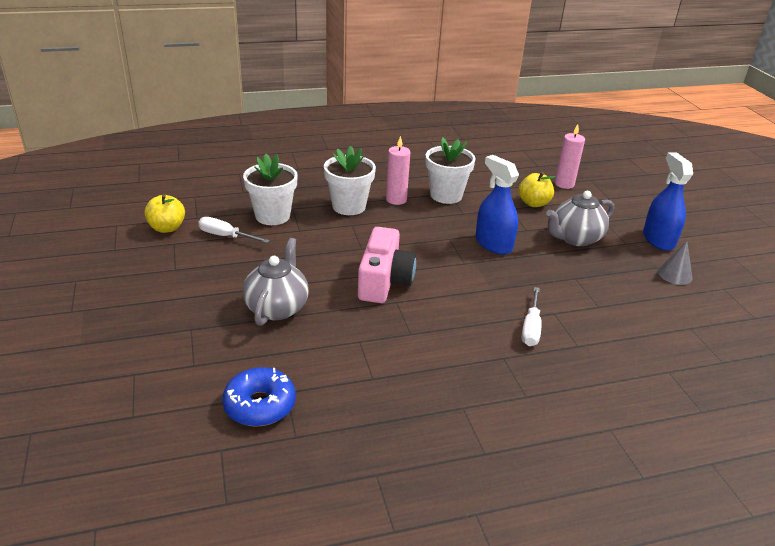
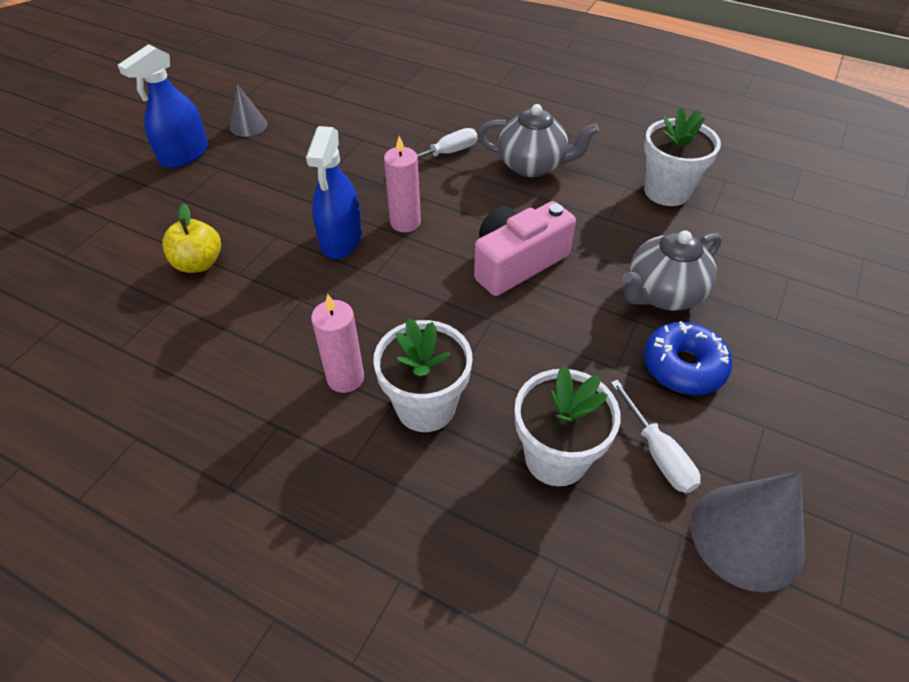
camera: 135 degrees left, 15 degrees up
yellow apple [144,194,185,233] -> grey cone [690,471,805,592]
blue donut [222,367,296,427] -> blue donut moved to [644,321,732,395]
white flower pot [426,137,476,204] -> white flower pot moved to [644,107,721,206]
grey teapot [546,191,614,246] -> grey teapot moved to [478,104,599,177]
pink candle [555,124,585,189] -> pink candle moved to [384,136,421,232]

